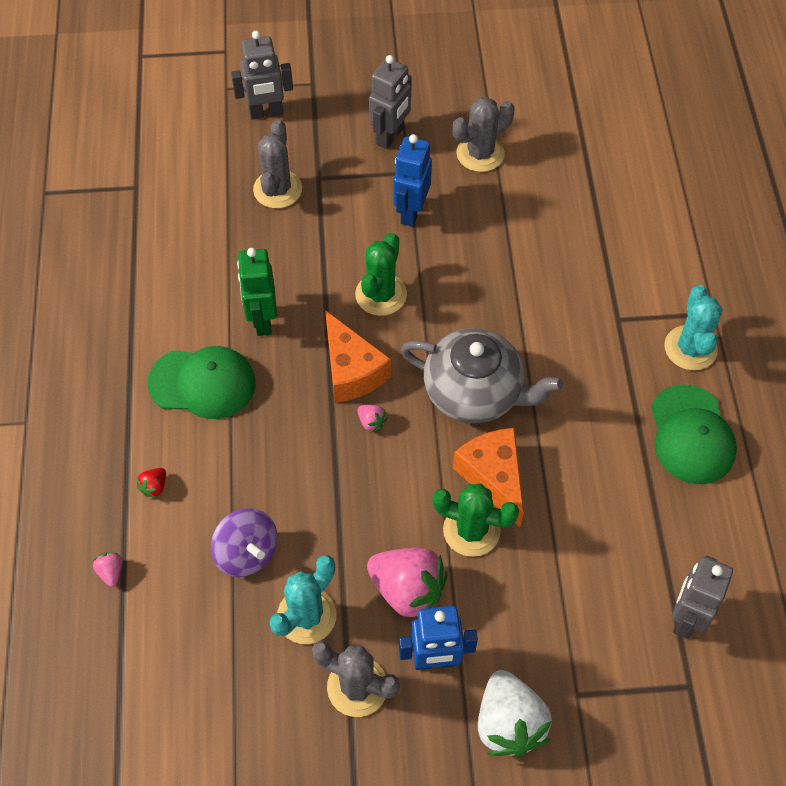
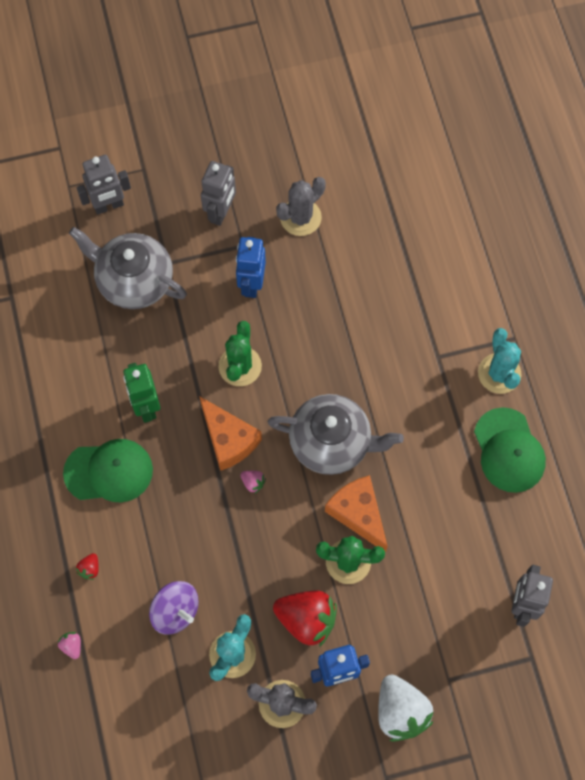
camera: 10 degrees left, 10 degrees up
grey cactus [253,119,302,209] -> grey teapot [69,227,187,309]
pink strawberry [367,548,448,617] -> red strawberry [273,590,337,647]

